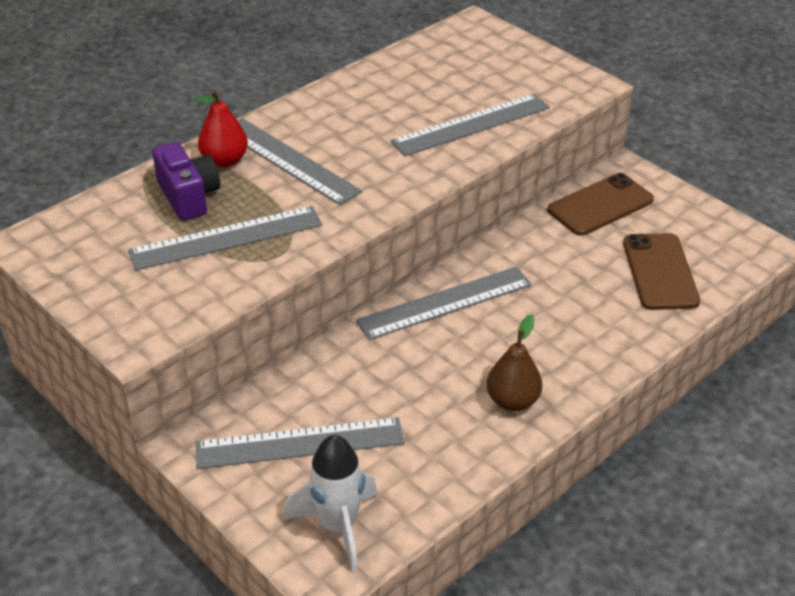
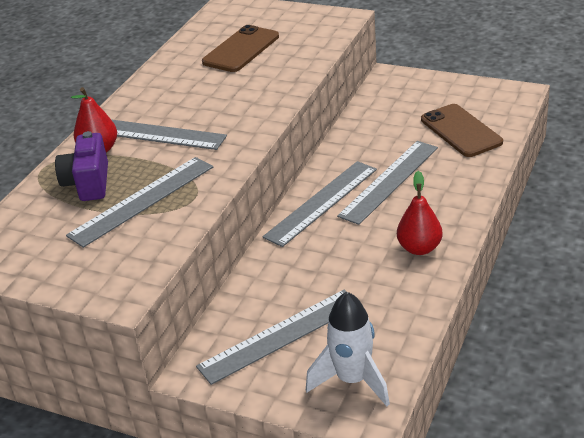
camera: 20 degrees left, 5 degrees down
purple camera [152,142,220,221] -> purple camera turned 135 degrees counterclockwise [55,131,108,201]
grey ruler [390,94,550,156] -> grey ruler moved to [337,141,438,225]
brown pear [487,314,542,411] -> red pear [397,171,443,255]
brown phone [548,173,654,236] -> brown phone moved to [202,25,279,72]

